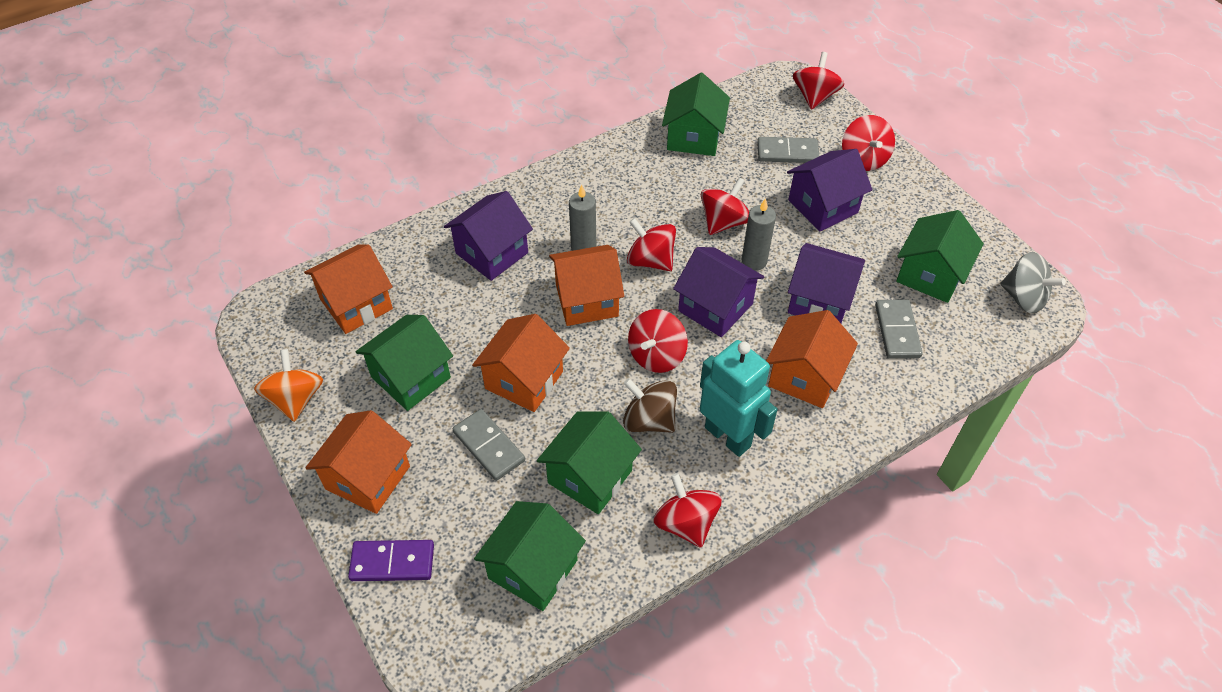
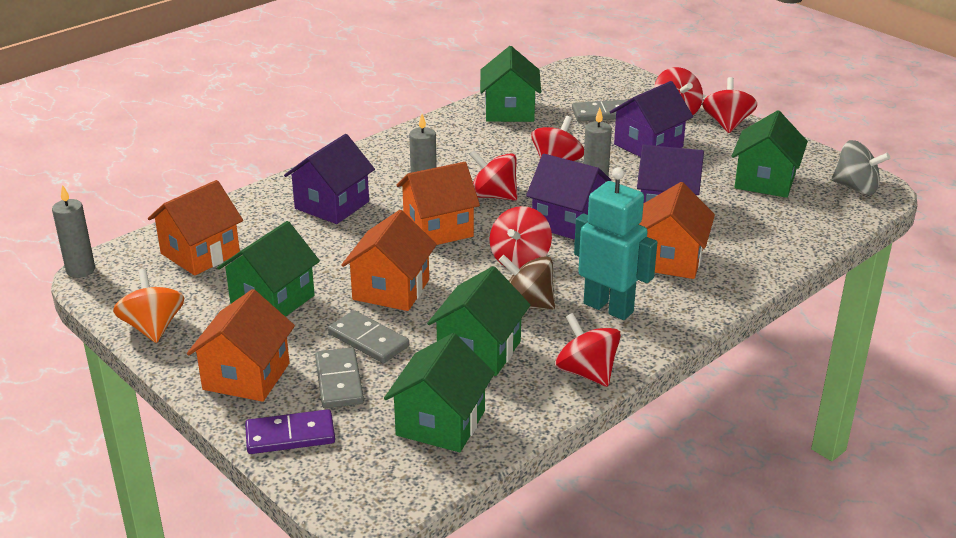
camera: 10 degrees left, 20 degrees down
red spinning top [793,52,844,110] -> red spinning top moved to [702,77,757,133]
grey domino [875,299,923,359] -> grey domino moved to [315,347,364,408]
none -> grey candle [52,185,95,278]

